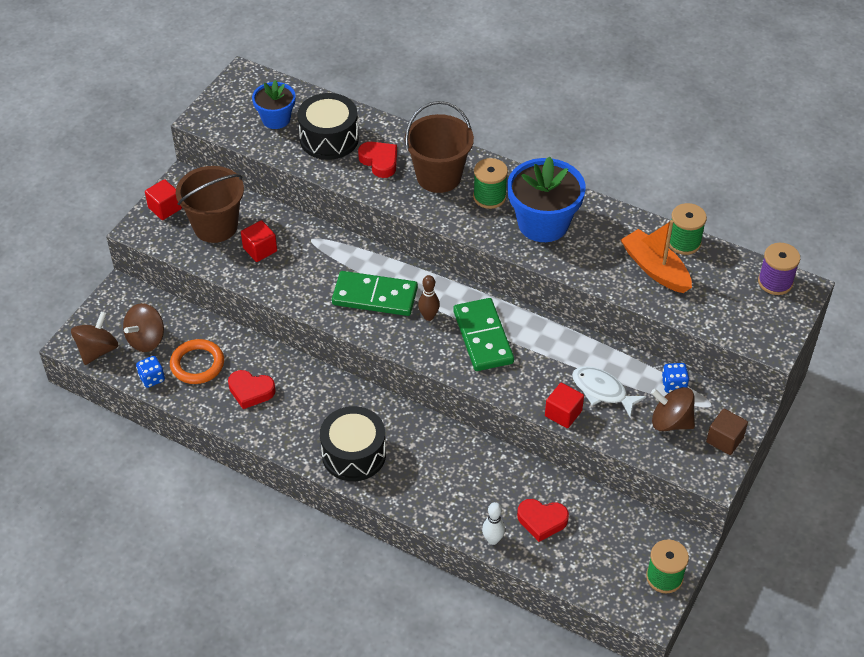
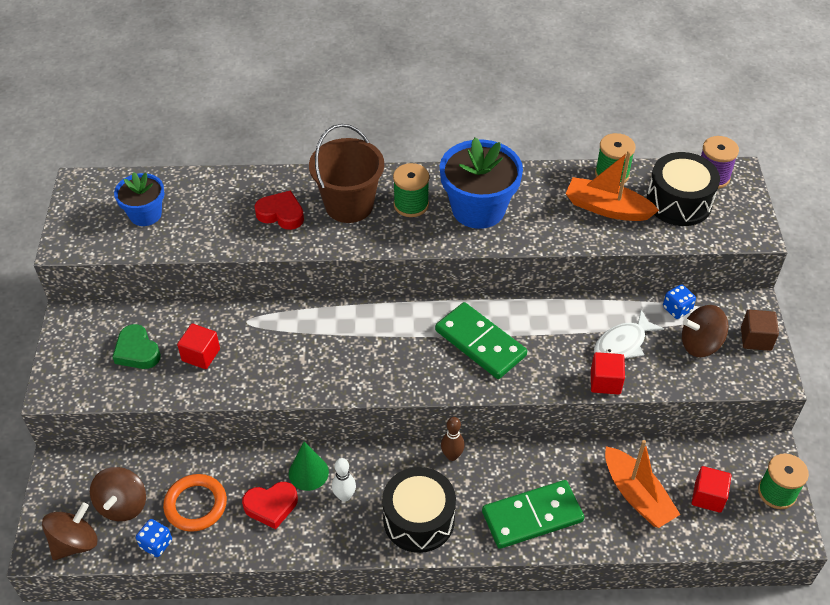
camera: 30 degrees left, 0 degrees up
brown spinning top [71,311,119,365] -> brown spinning top turned 45 degrees clockwise [42,502,97,560]
red cube [145,179,182,220] -> red cube moved to [692,466,731,513]
brown bucket [176,166,244,243] -> green heart [113,324,161,369]
black drum [297,93,359,160] -> black drum moved to [647,152,720,226]
green domino [332,271,418,316] -> green domino moved to [482,480,584,549]
brown bowling pin [418,275,440,321] -> brown bowling pin moved to [441,417,465,461]
white bowling pin [482,502,505,545] -> white bowling pin moved to [332,458,356,502]
red heart [517,499,569,542] -> orange boat [605,440,681,528]
white fish [572,366,646,417] -> white fish turned 45 degrees counterclockwise [594,310,664,359]
none -> green cone [289,441,329,491]

